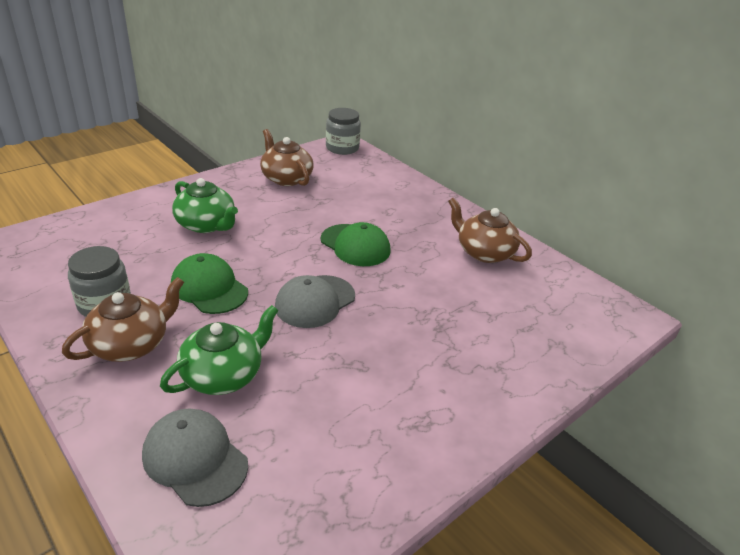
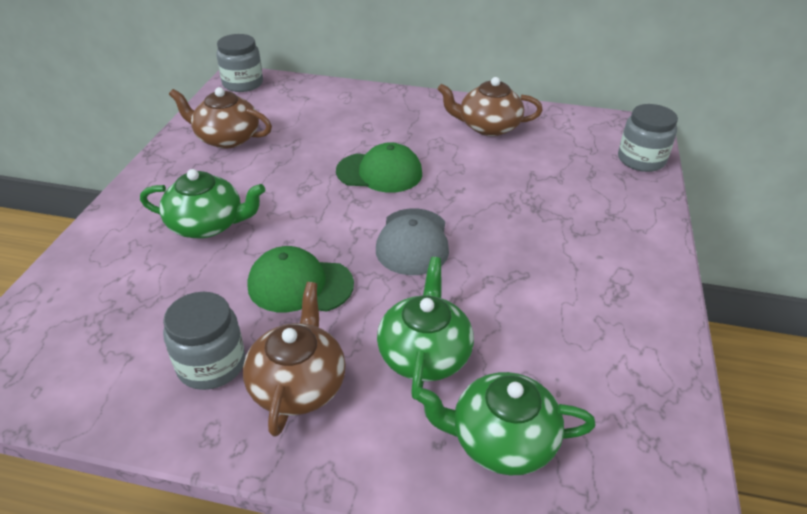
camera: 35 degrees left, 5 degrees up
grey cap [142,409,248,507] -> green teapot [414,372,596,475]
none -> grey jar [618,104,678,172]

